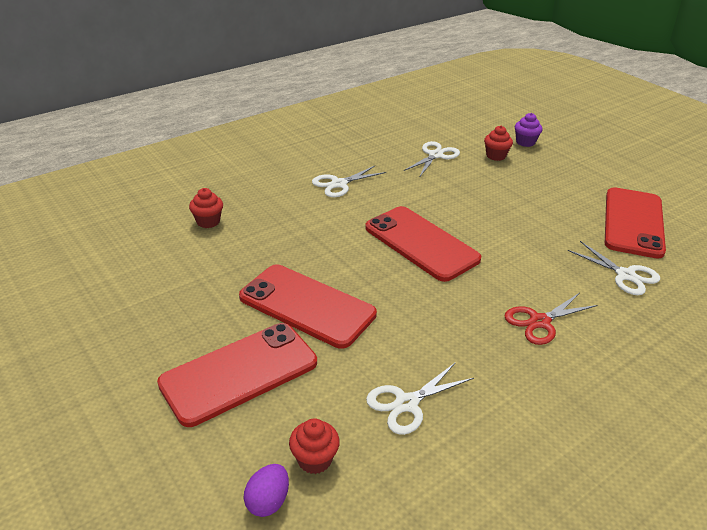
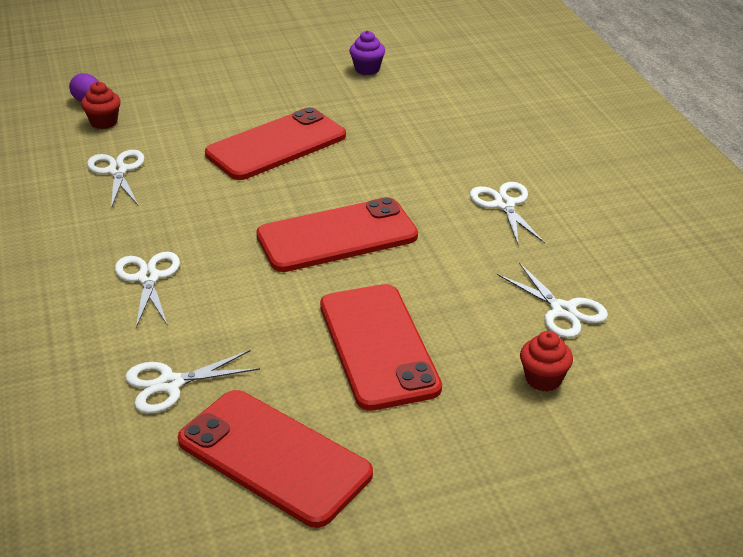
camera: 110 degrees right, 0 degrees up
red phone [157,323,317,427] -> red phone moved to [320,284,442,411]
red cupcake [189,188,223,228] -> none
red scissors [504,293,598,345] -> white scissors [115,252,180,328]
purple cupcake [515,113,542,147] -> purple cupcake moved to [349,30,385,75]

